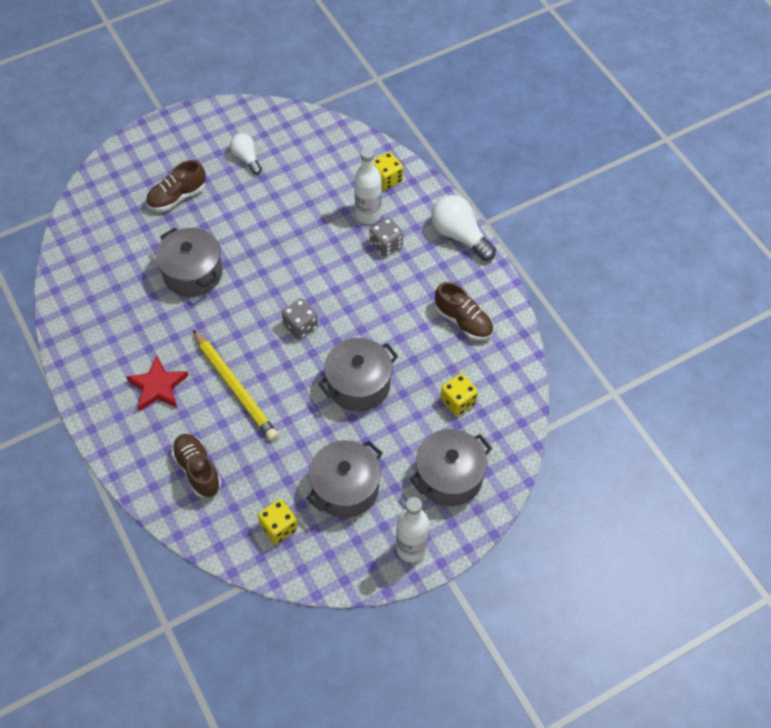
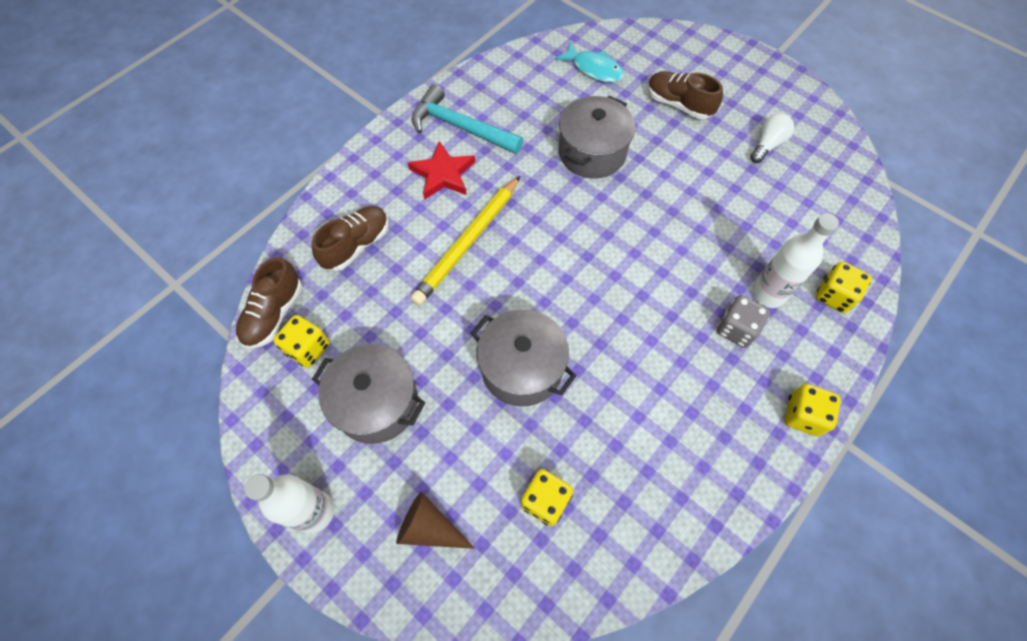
camera: 70 degrees right, 5 degrees up
grey dice [282,298,318,339] -> none
grey pot [410,429,492,506] -> brown cone [396,492,475,549]
white light bulb [431,195,496,261] -> yellow dice [784,384,841,436]
brown shoe [435,282,493,340] -> brown shoe moved to [236,257,302,349]
none -> turquoise hammer [412,84,523,154]
none -> turquoise fish [555,42,624,83]

